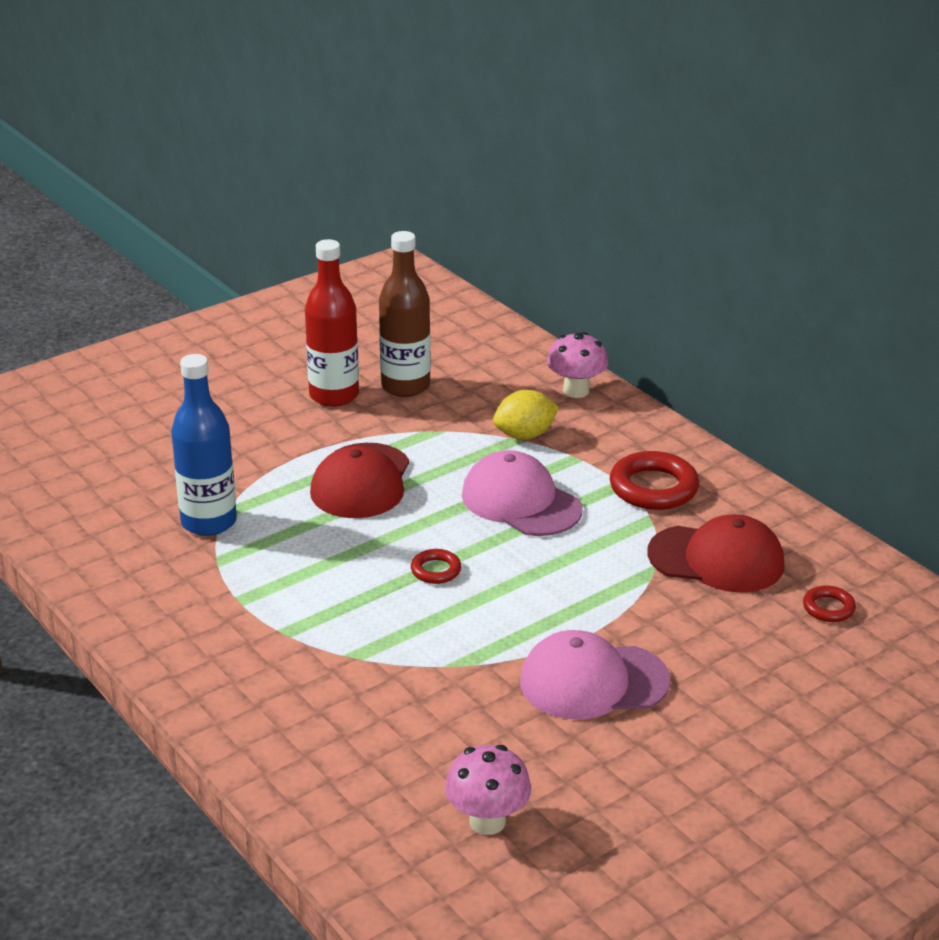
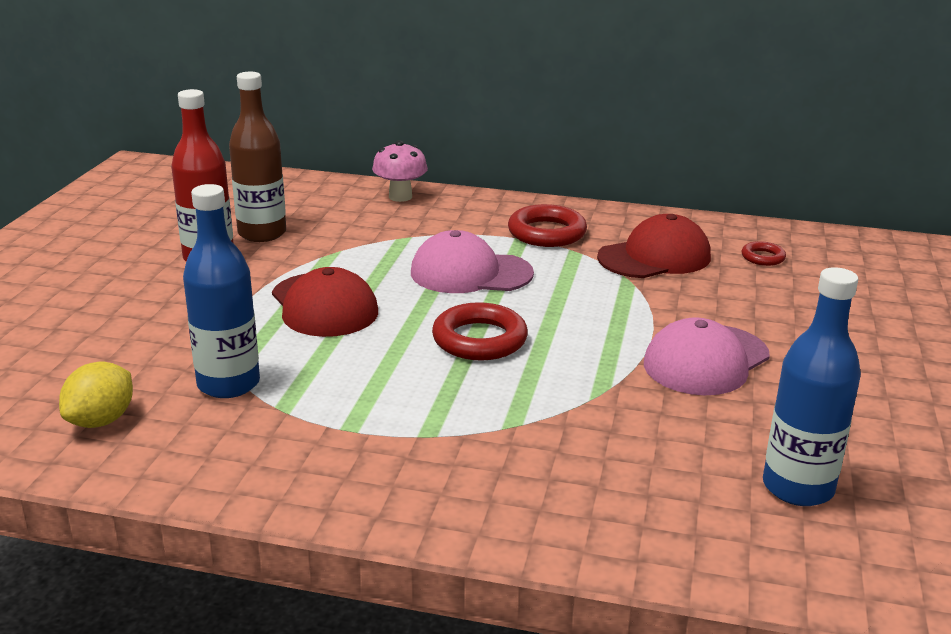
camera: 40 degrees left, 5 degrees down
red ring [411,549,461,584] -> red ring [432,302,528,360], size x1.88
pink mushroom [445,745,531,835] -> blue bottle [763,267,861,506]
yellow lemon [493,390,559,440] -> yellow lemon moved to [59,362,133,428]

